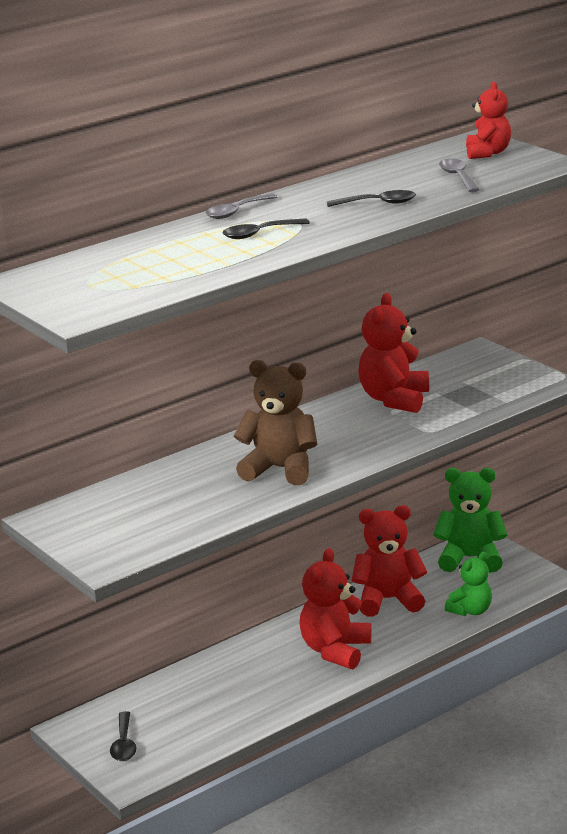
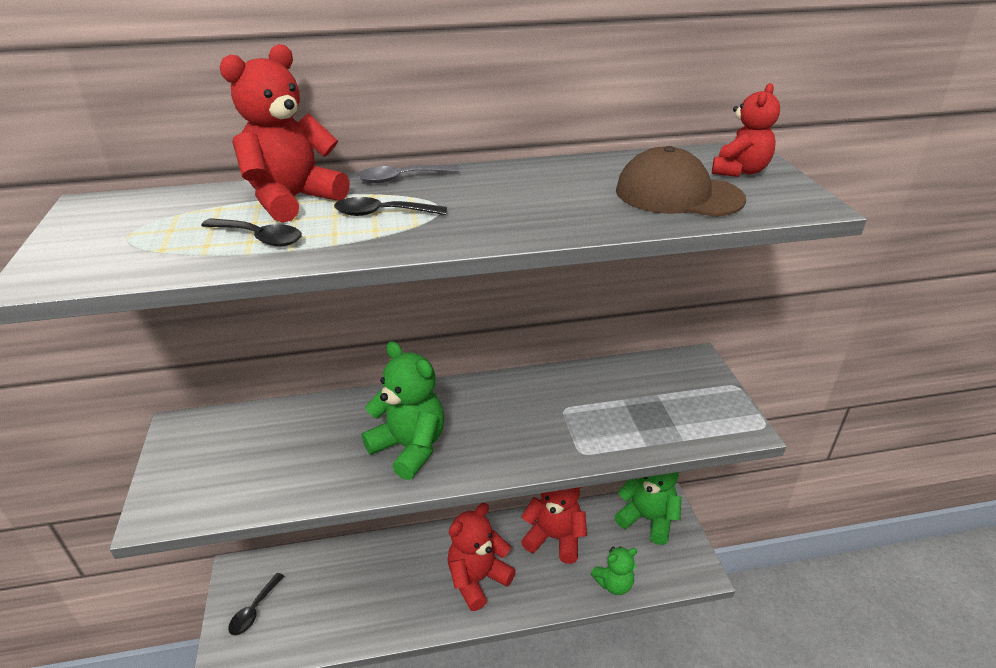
camera: 25 degrees right, 10 degrees up
brown teddy bear [234,360,317,485] -> green teddy bear [362,341,444,480]
black spoon [327,190,416,207] -> black spoon moved to [201,218,302,247]
red teddy bear [358,293,429,413] -> red teddy bear moved to [219,44,350,223]
grey spoon [439,158,480,192] -> brown cap [616,146,746,217]

